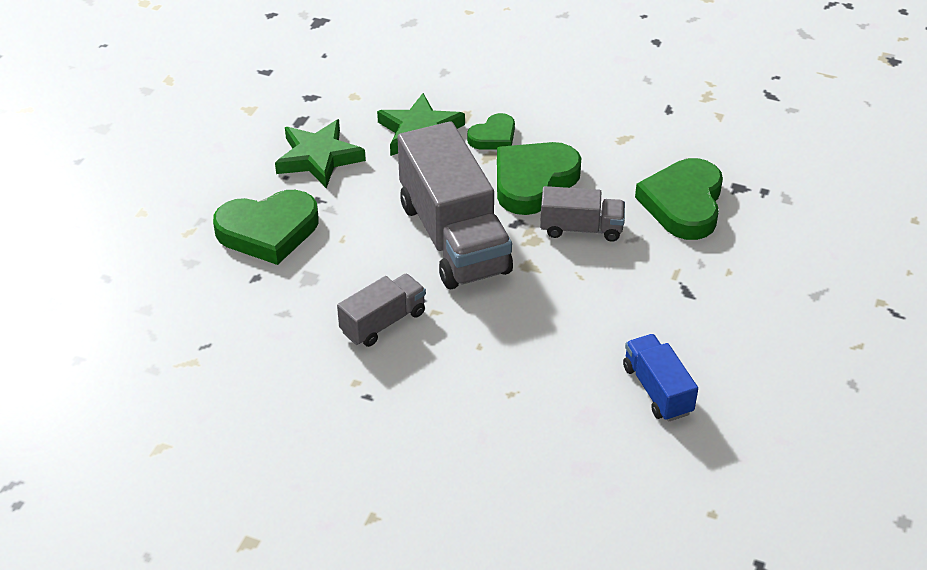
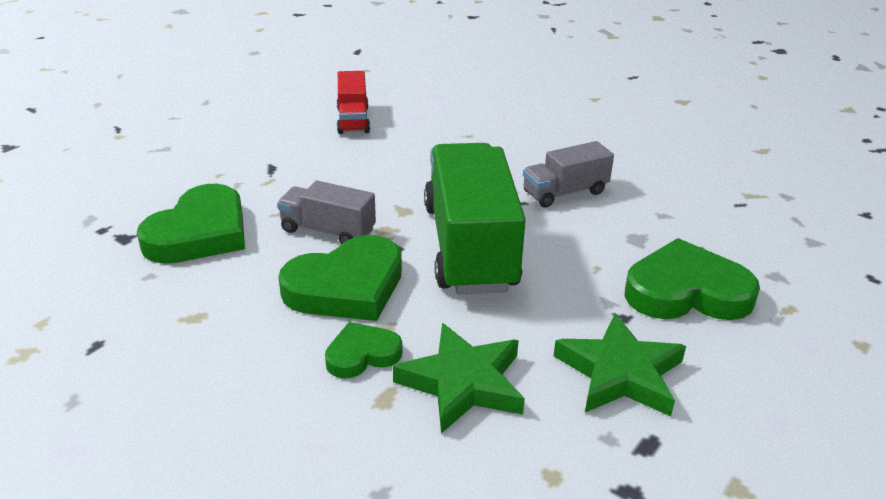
camera: 165 degrees left, 10 degrees down
grey truck [398,121,513,289] -> green truck [424,143,526,294]
blue truck [623,334,698,422] -> red truck [337,71,370,134]

